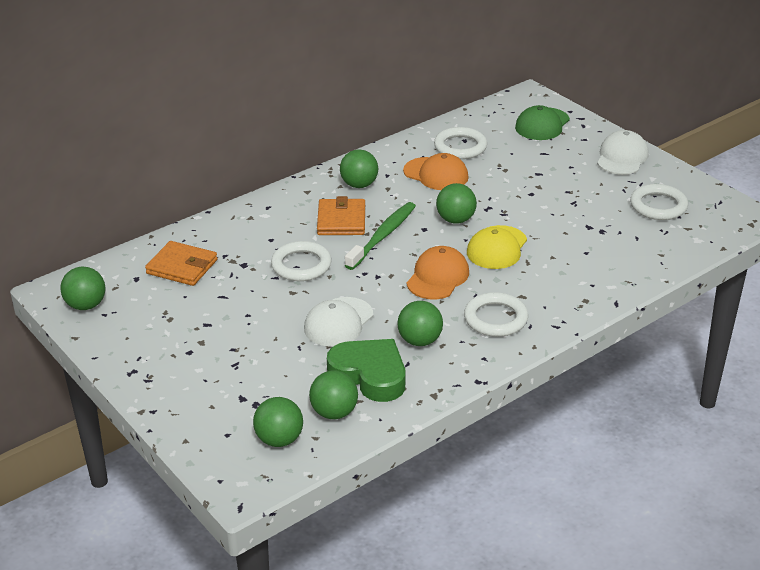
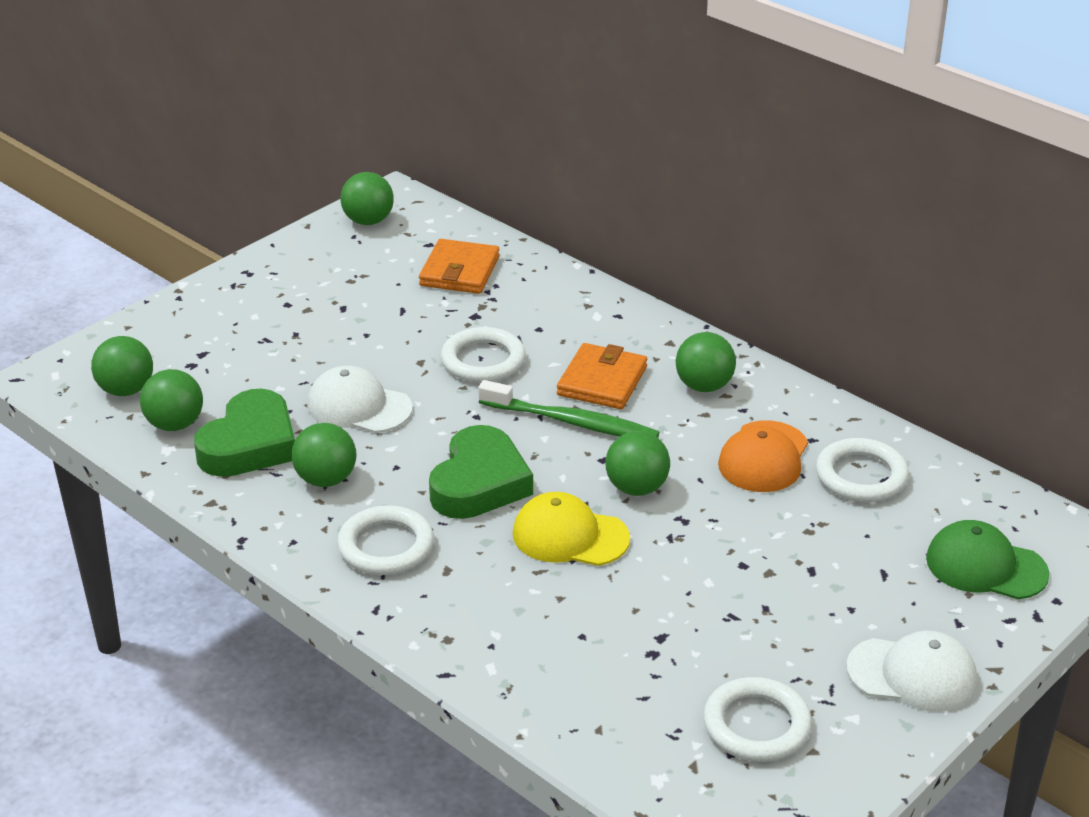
camera: 80 degrees right, 0 degrees up
orange wallet [317,196,365,235] -> orange wallet turned 60 degrees counterclockwise [557,343,647,409]
orange cap [406,246,469,299] -> green heart [429,425,533,519]

